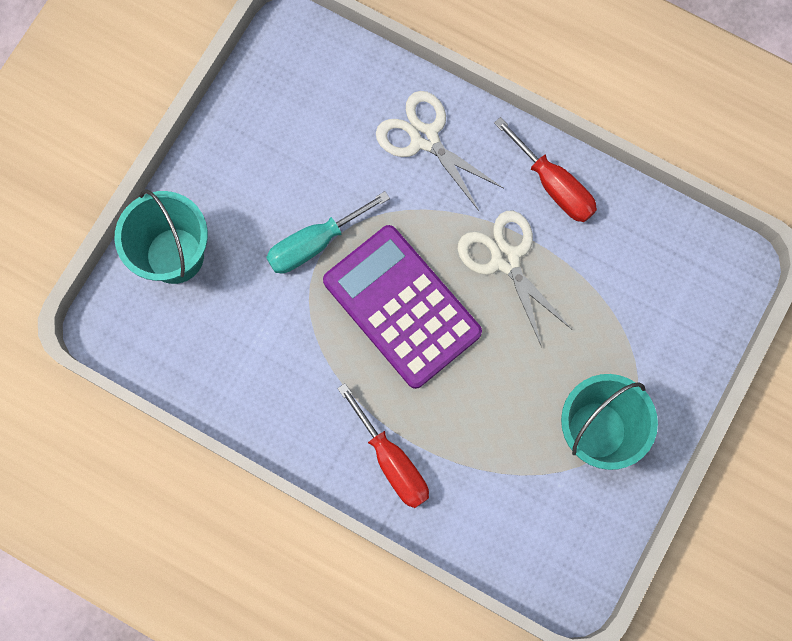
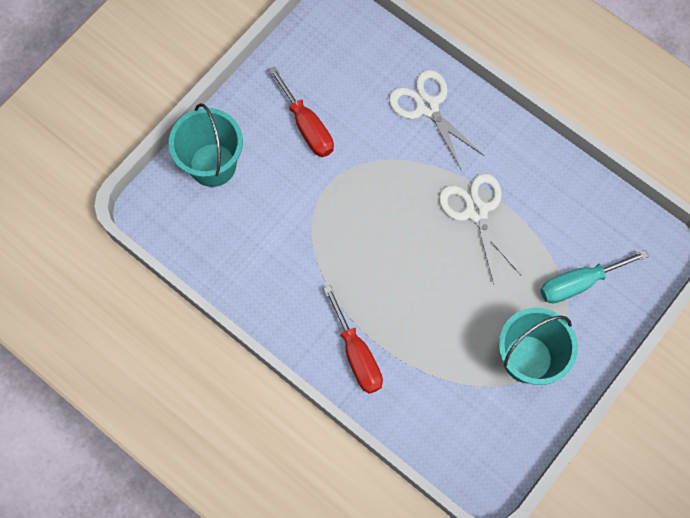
camera: 10 degrees right, 5 degrees down
turquoise screwdriver [266,191,390,274] -> turquoise screwdriver moved to [540,250,649,303]
purple calculator [323,225,482,389] -> none
red screwdriver [494,117,597,222] -> red screwdriver moved to [268,66,334,157]

